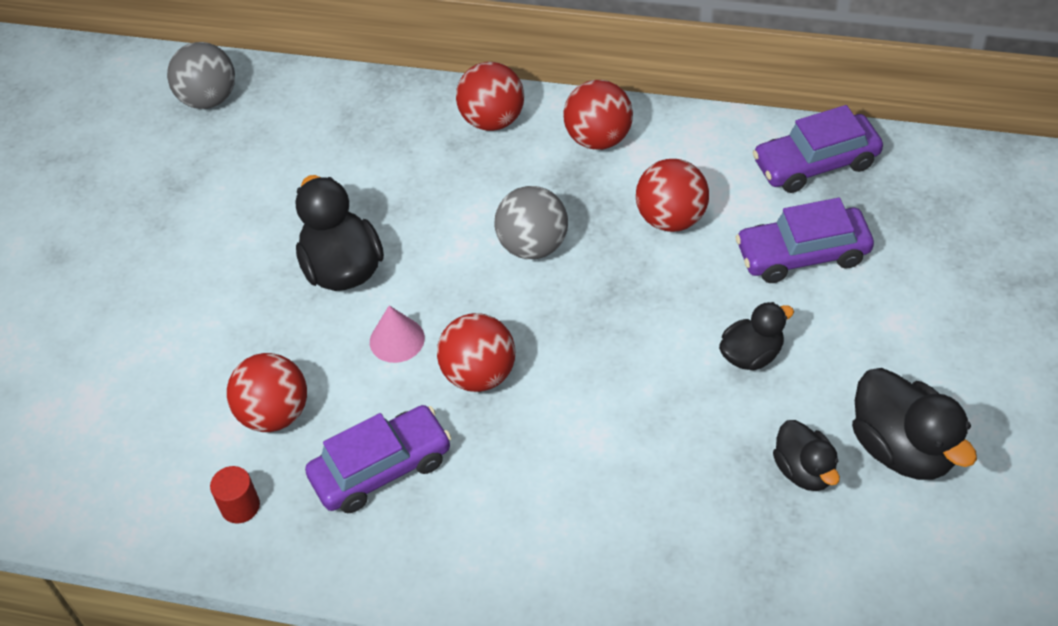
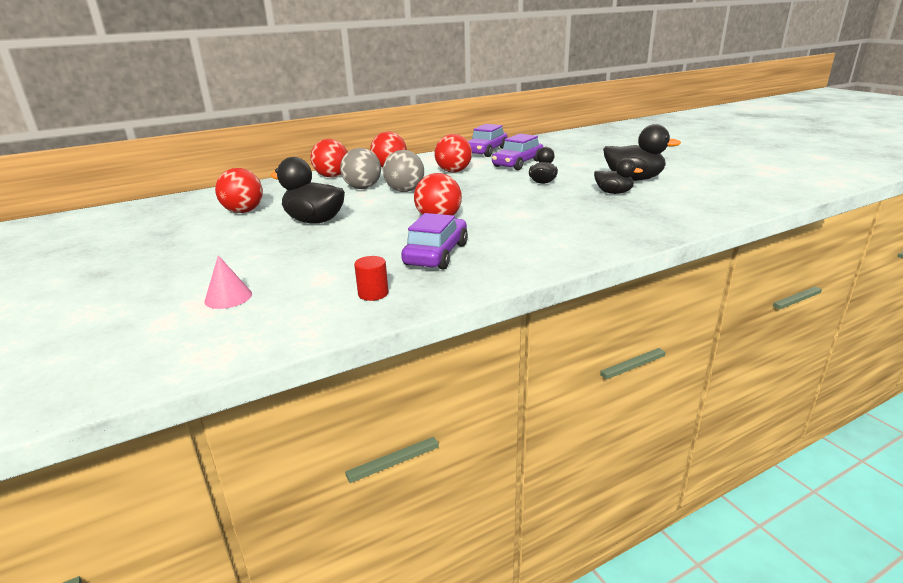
camera: 45 degrees left, 25 degrees down
grey ball [167,42,235,109] -> grey ball moved to [340,148,381,189]
red ball [227,353,307,432] -> red ball moved to [215,168,263,213]
pink cone [370,306,425,363] -> pink cone moved to [204,255,252,309]

